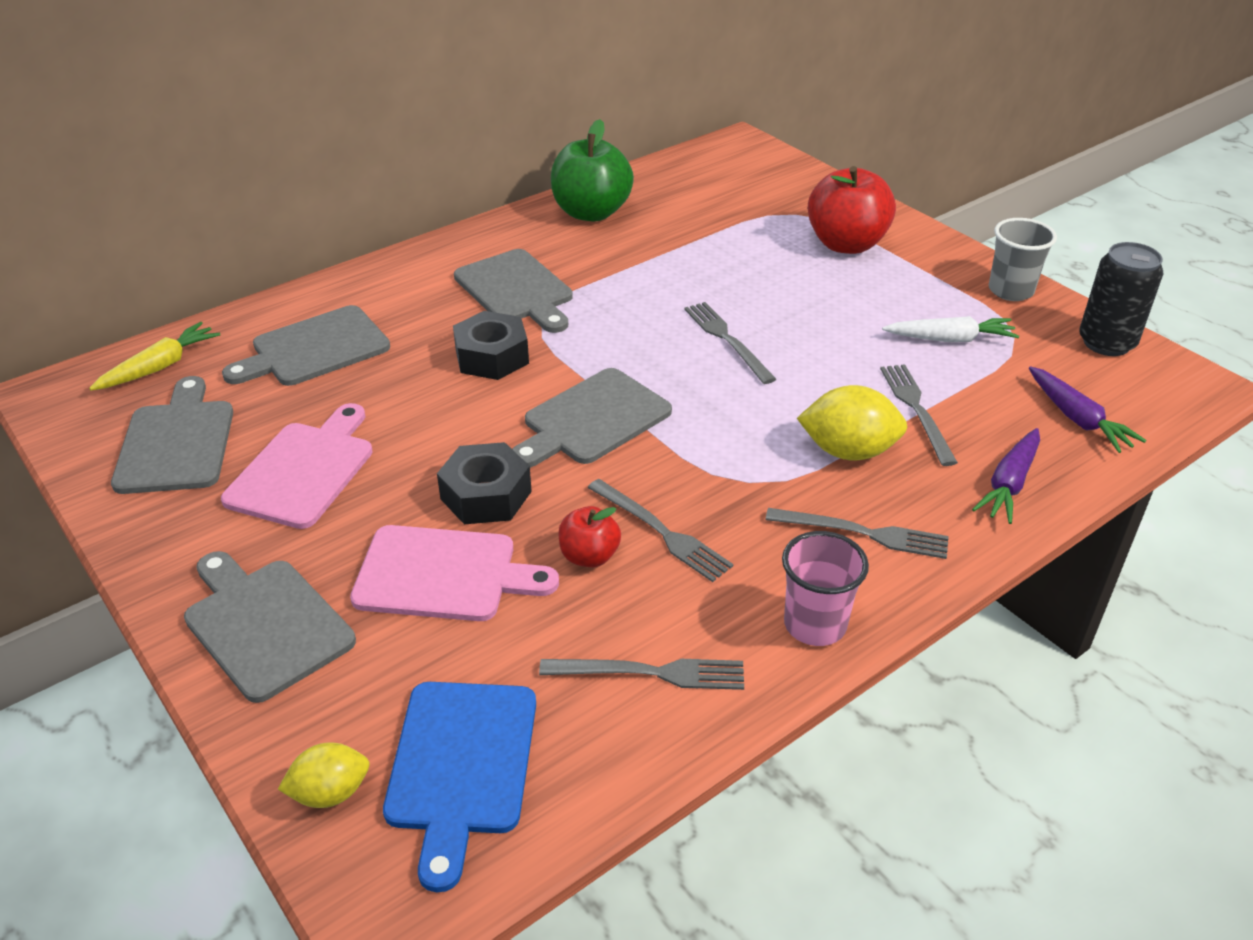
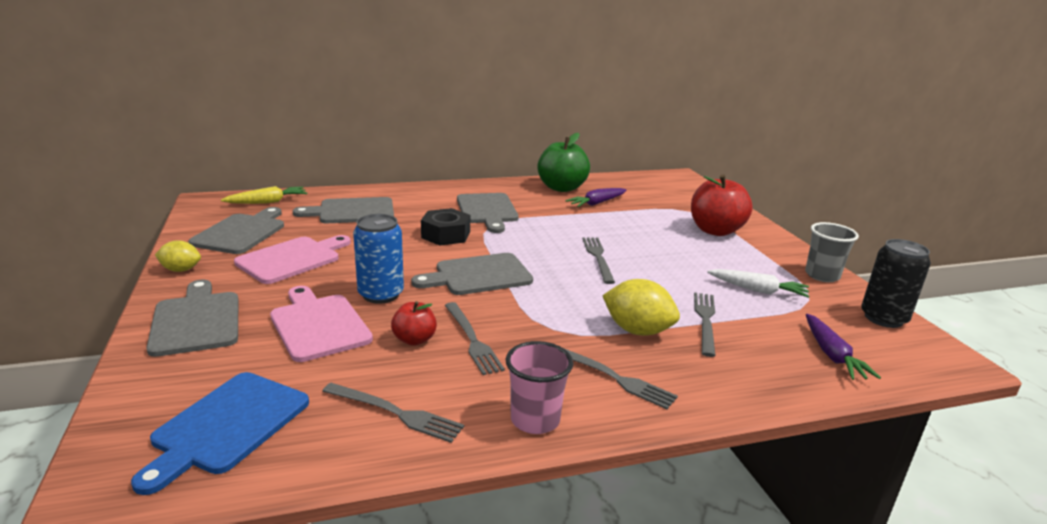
camera: 20 degrees right, 15 degrees down
yellow lemon [278,742,370,808] -> yellow lemon moved to [155,241,201,272]
pink cutting board [350,525,559,621] -> pink cutting board turned 150 degrees counterclockwise [270,286,373,362]
black nut [437,442,532,524] -> blue can [353,214,404,304]
purple carrot [972,428,1040,524] -> purple carrot moved to [565,188,627,207]

